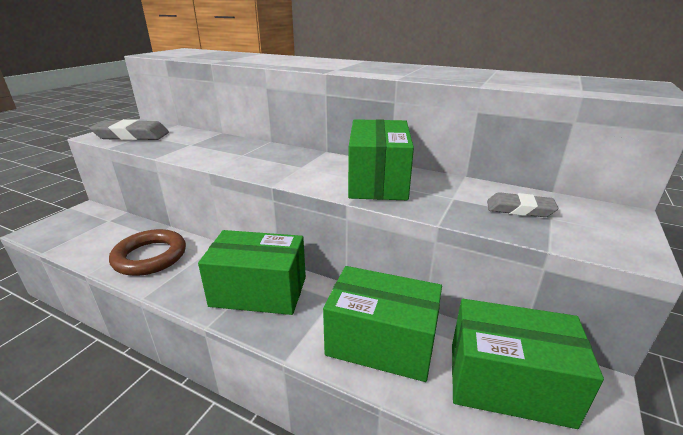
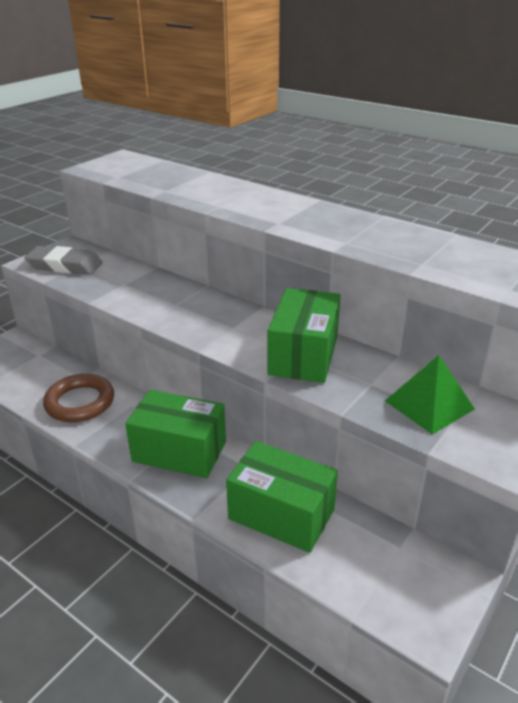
camera: 10 degrees right, 5 degrees up
green box [452,299,604,429] -> none
grey eraser [487,192,558,217] -> green pyramid [385,355,475,434]

